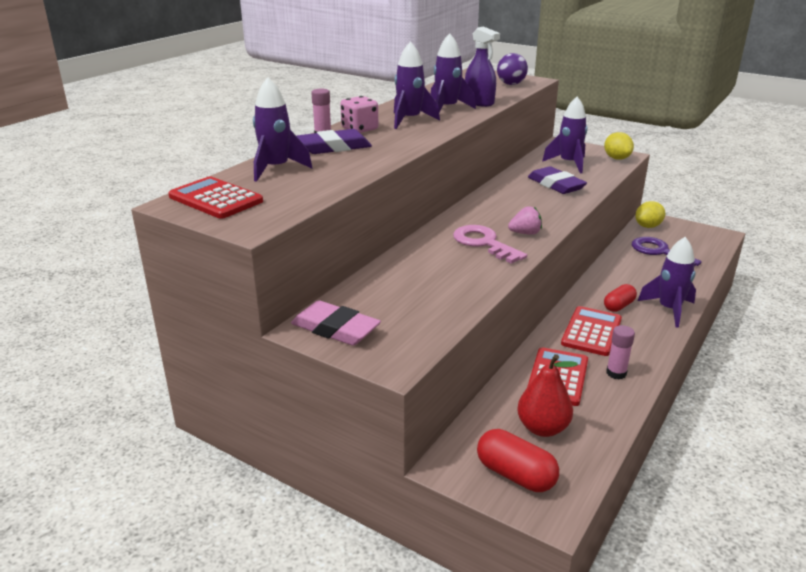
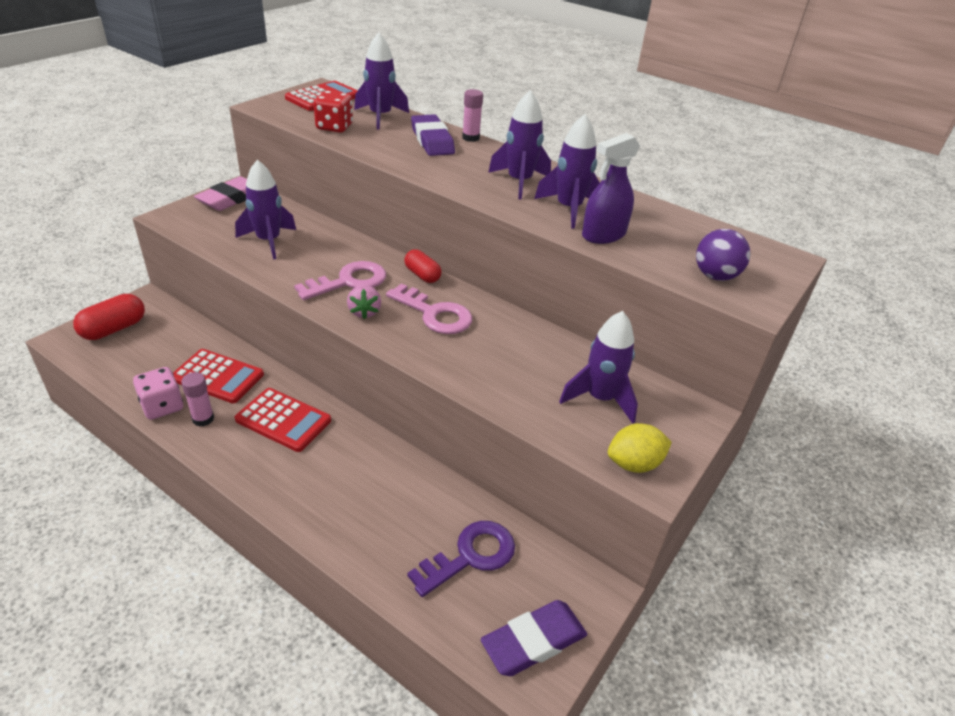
camera: 90 degrees right, 10 degrees up
pink dice [340,96,378,133] -> pink dice moved to [133,367,183,420]
red pear [517,354,578,437] -> none
purple eraser [528,166,587,194] -> purple eraser moved to [481,600,587,676]
red capsule [604,284,637,312] -> red capsule moved to [404,249,442,283]
yellow lemon [635,201,665,228] -> none
purple rocket [638,237,696,328] -> purple rocket moved to [235,160,296,259]
none -> red dice [314,91,353,133]
none -> pink key [386,283,472,334]

